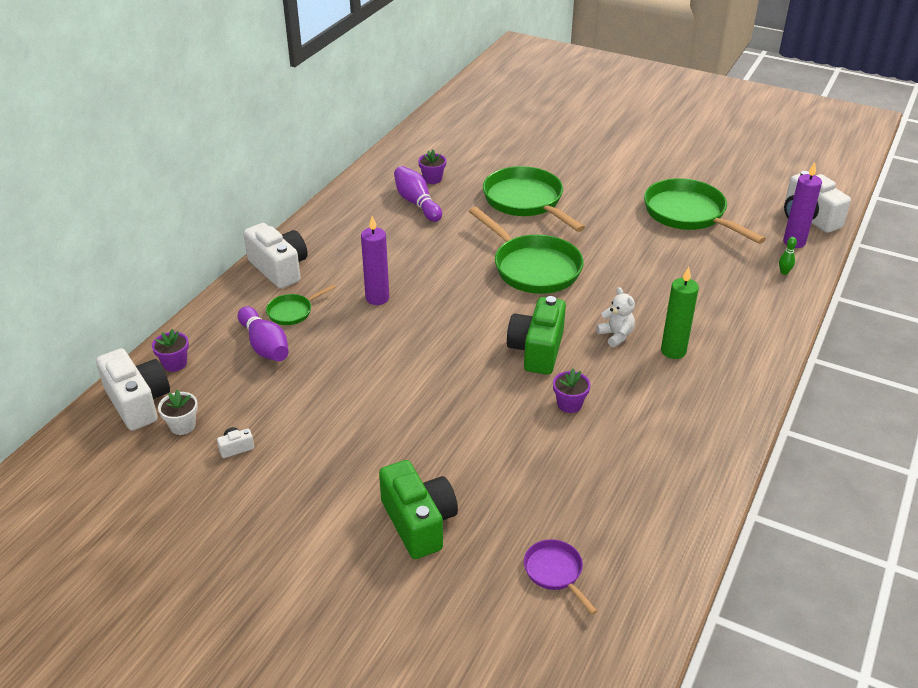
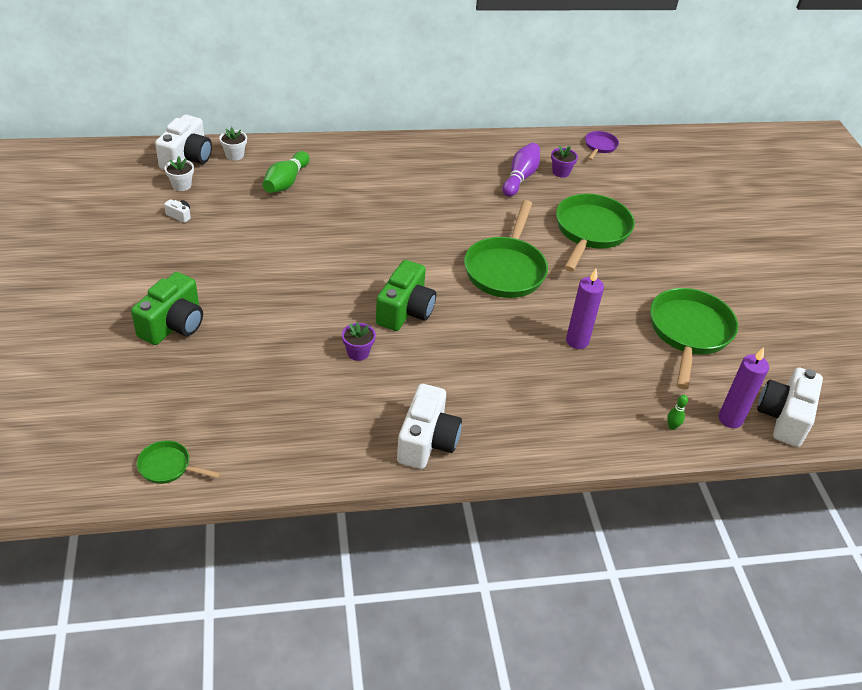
camera: 50 degrees right, 5 degrees up
purple flower pot [152,329,189,372] -> white flower pot [219,127,247,160]
purple bowling pin [238,306,289,361] -> green bowling pin [263,151,310,193]
white camera [243,223,308,289] -> white camera moved to [397,384,462,469]
green pan [266,284,336,325] -> green pan moved to [137,440,221,484]
purple candle [361,216,389,305] -> purple candle moved to [566,269,604,349]
green camera [507,296,566,375] -> green camera turned 135 degrees clockwise [376,260,436,331]
purple pan [524,539,597,615] -> purple pan moved to [585,131,619,160]
white teddy bear [596,287,635,347] -> none
green candle [661,267,699,359] -> none

